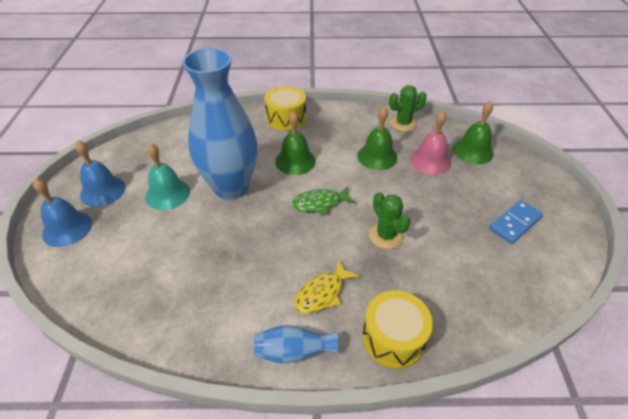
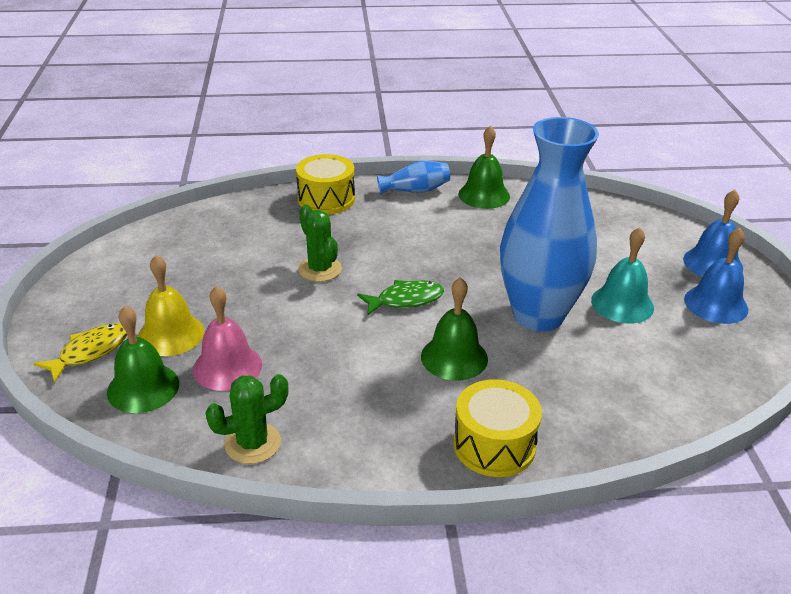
camera: 175 degrees right, 10 degrees down
yellow fish [294,259,359,314] -> yellow fish moved to [33,323,127,383]
green bell [357,107,397,170] -> green bell moved to [458,125,510,209]
blue domino [489,200,543,244] -> none
none -> yellow bell [138,255,204,356]

